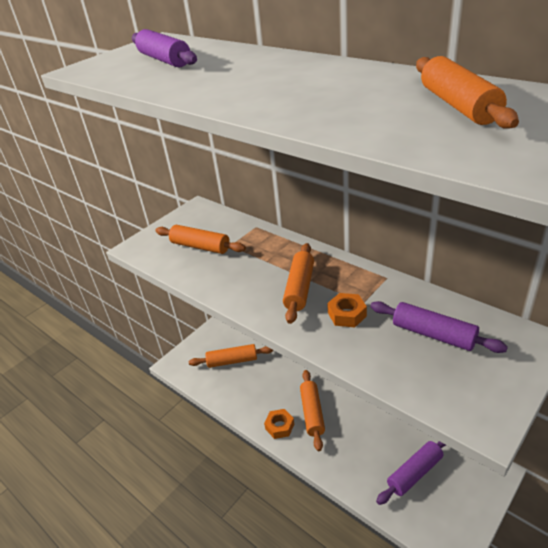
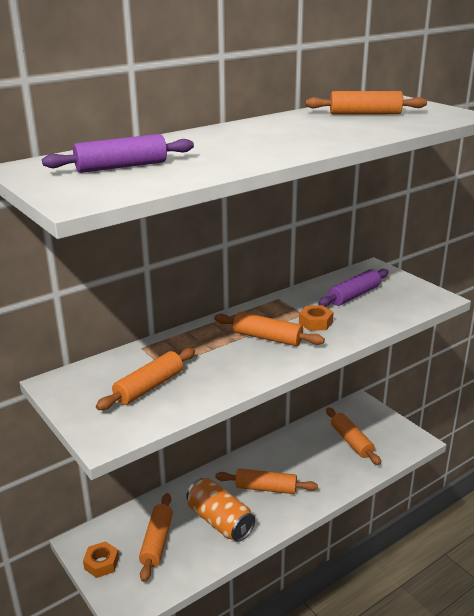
camera: 80 degrees left, 10 degrees down
orange nut [264,409,294,439] -> orange nut moved to [83,541,119,578]
purple rolling pin [376,441,446,505] -> orange rolling pin [326,407,381,465]
none -> orange can [186,478,255,542]

